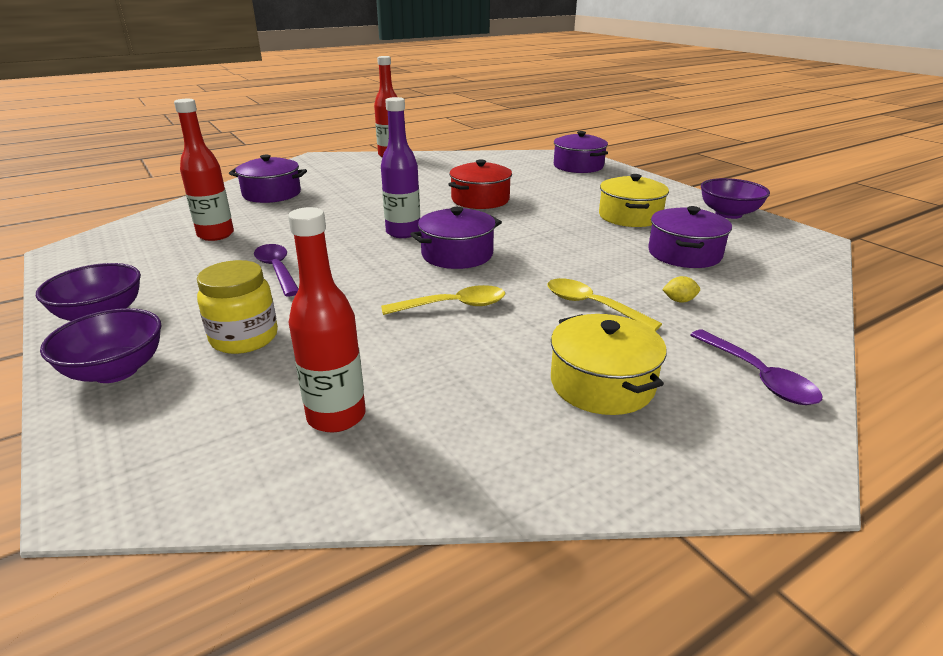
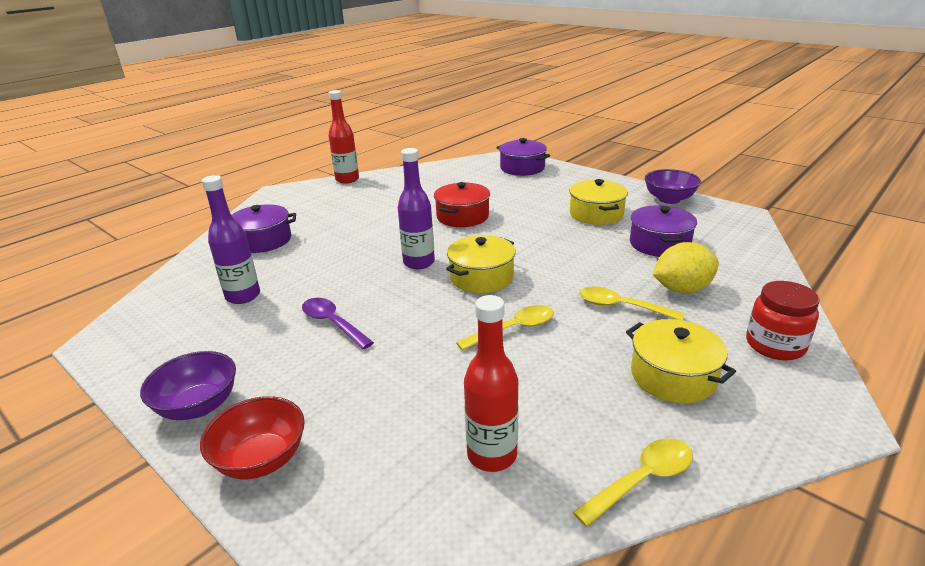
camera: 15 degrees left, 0 degrees up
purple bowl [40,308,161,383] -> red bowl [200,396,305,479]
red bottle [174,99,234,241] -> purple bottle [202,175,260,304]
yellow jar [197,260,278,354] -> none
purple pot [410,207,502,269] -> yellow pot [446,235,516,293]
yellow lemon [662,276,700,303] -> yellow lemon [653,242,719,293], size x2.38
purple spoon [690,330,822,405] -> red jar [746,281,820,360]
none -> yellow spoon [573,438,693,527]

